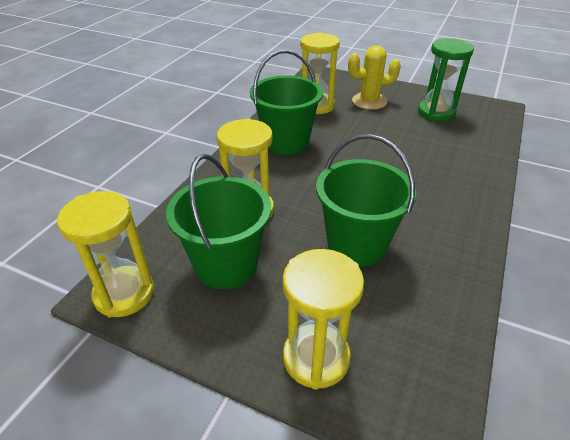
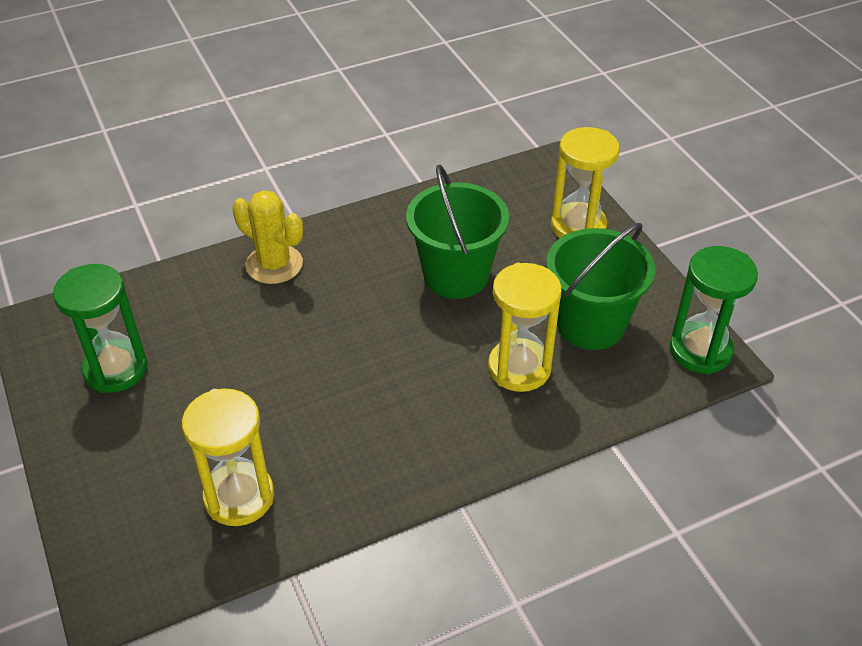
camera: 140 degrees left, 5 degrees up
yellow hourglass [57,191,154,317] -> green hourglass [669,246,758,374]
green bucket [250,50,323,155] -> none
yellow cactus [348,45,401,110] -> yellow cactus moved to [232,190,303,284]

